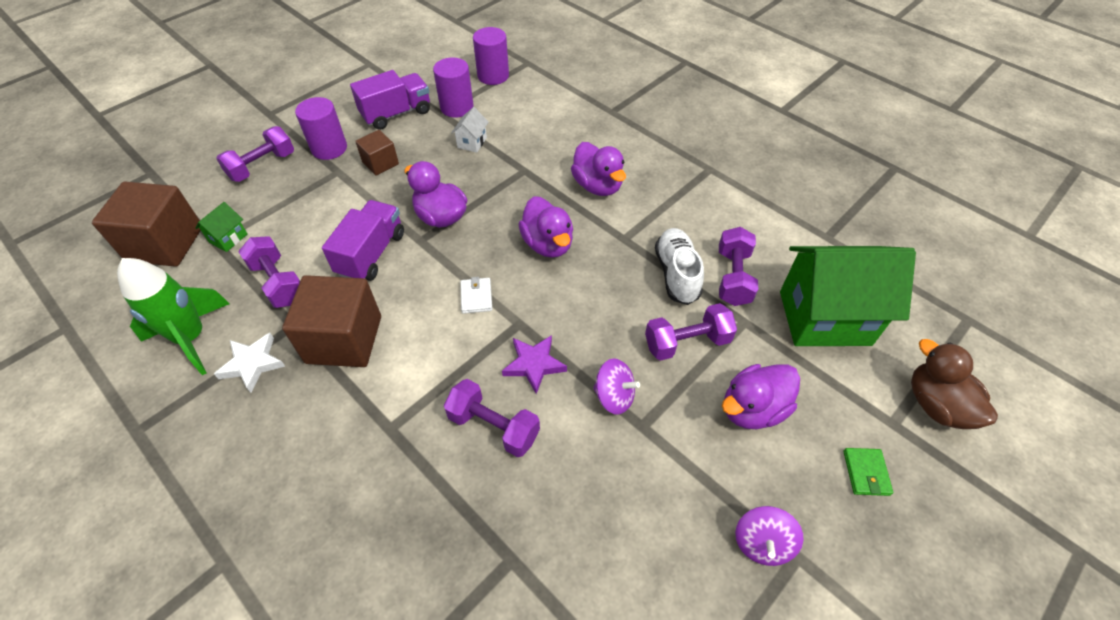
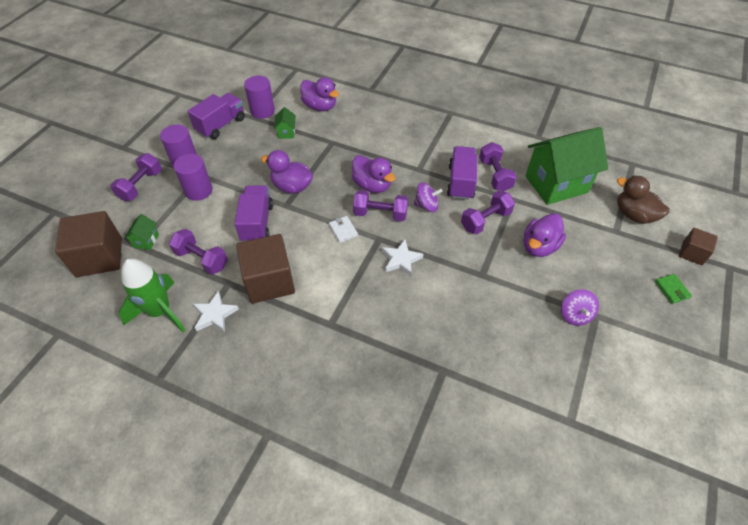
camera: 20 degrees left, 0 degrees up
brown cube [355,130,399,175] -> brown cube moved to [679,228,718,265]
purple dumbbell [444,379,540,457] -> purple dumbbell moved to [353,190,408,221]
white house [451,107,488,153] -> green house [274,107,296,139]
purple cylinder [473,27,509,85] -> purple cylinder moved to [174,154,212,201]
purple star [502,335,567,394] -> white star [382,239,423,276]
purple duck [571,142,626,196] -> purple duck moved to [300,77,339,111]
purple spinning top [593,358,640,415] -> purple spinning top moved to [414,182,443,212]
white shoe [655,228,704,305] -> purple truck [447,146,478,200]
green wallet [843,448,893,496] -> green wallet moved to [655,274,692,304]

